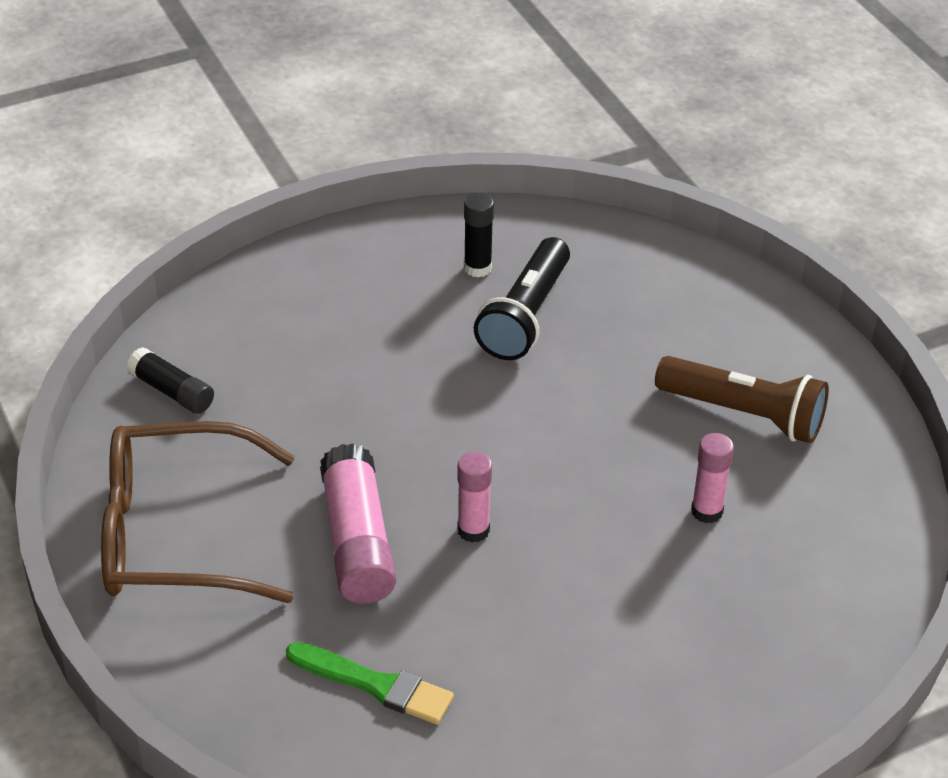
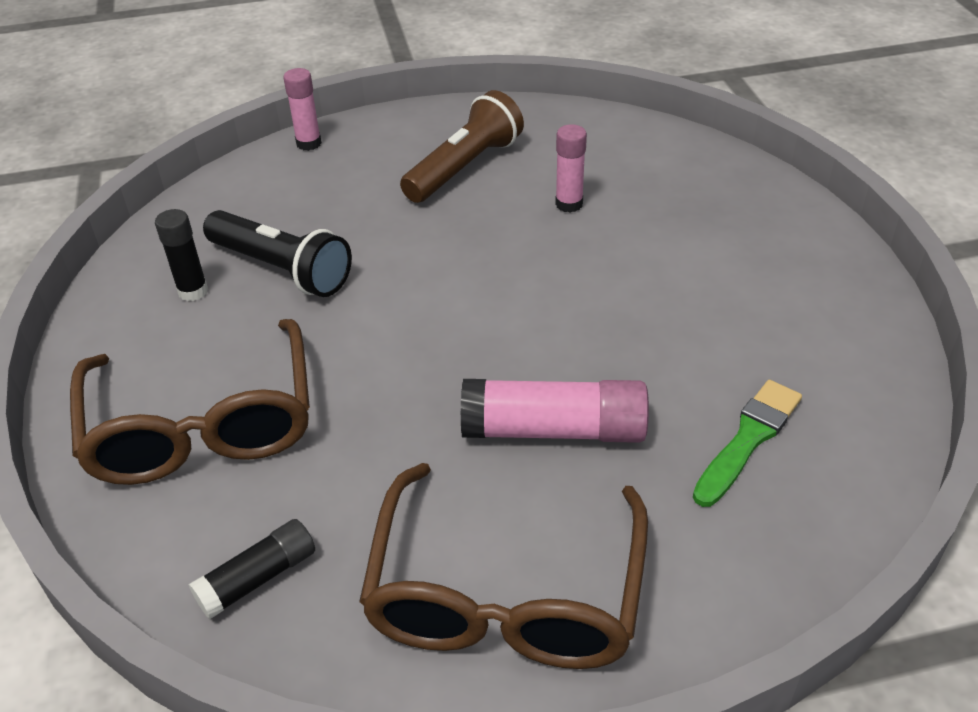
camera: 75 degrees left, 0 degrees up
pink glue stick [457,452,492,543] -> pink glue stick moved to [283,68,322,151]
none -> brown glasses [70,319,310,485]

